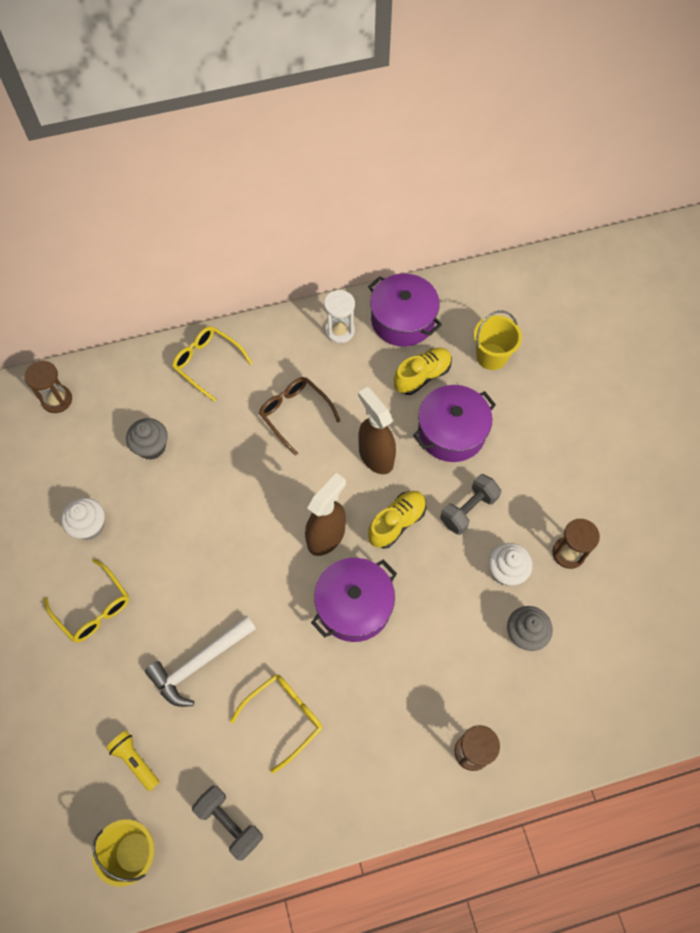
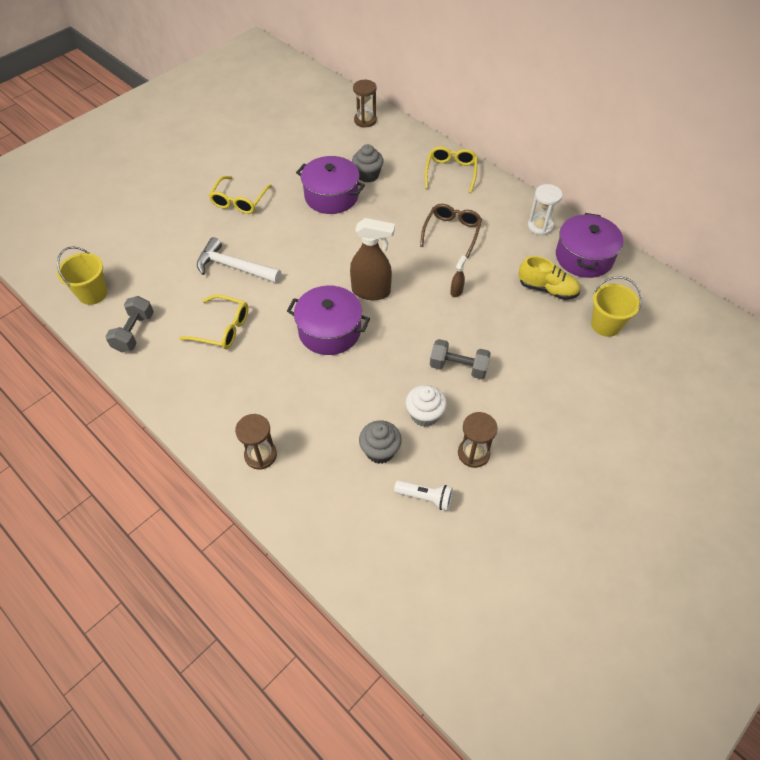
camera: 60 degrees right, 10 degrees down
white cupcake [61,498,105,540] -> none
yellow flashlight [106,730,159,791] -> none
brown spray bottle [358,387,396,474] -> brown spray bottle [450,255,467,297], size x0.46
yellow shoe [368,491,426,549] -> none
purple pot [413,385,496,462] -> purple pot moved to [296,156,365,214]
none -> white flashlight [394,480,453,511]

